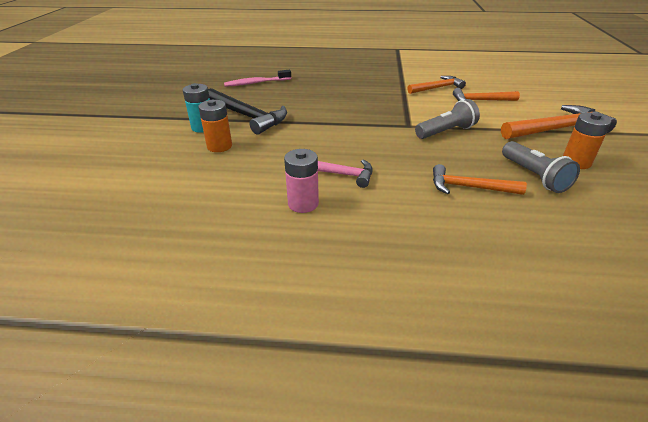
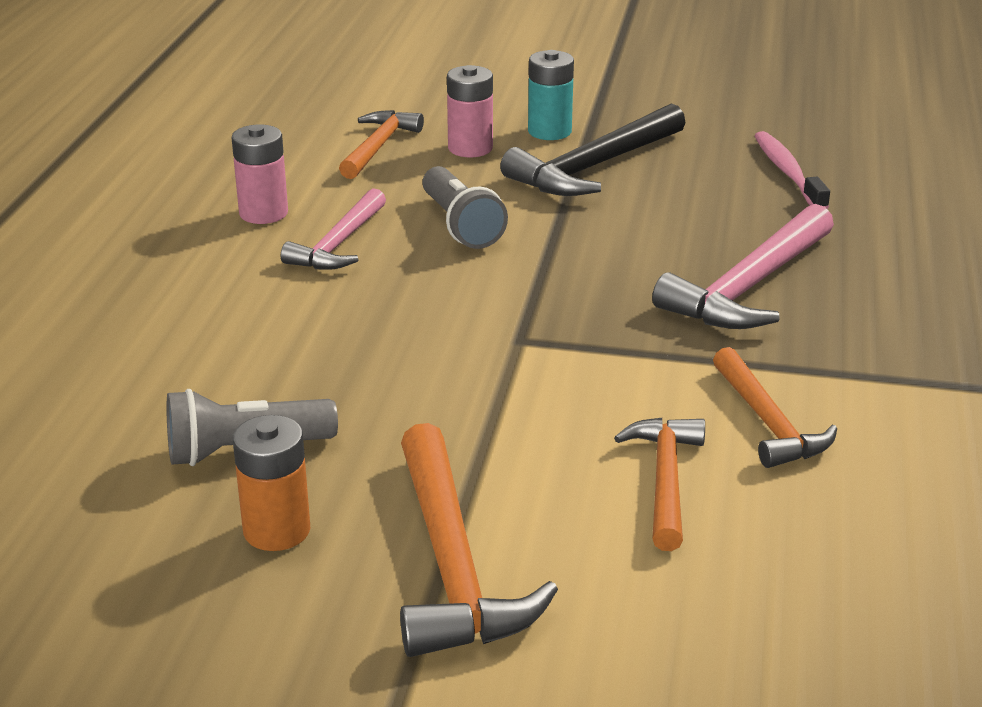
camera: 95 degrees right, 5 degrees down
orange battery [198,100,232,152] -> pink battery [447,65,493,157]
grey flashlight [415,99,480,139] -> grey flashlight moved to [422,166,508,249]
orange hammer [433,164,527,195] -> orange hammer moved to [339,110,424,179]
none -> pink hammer [652,204,834,329]

